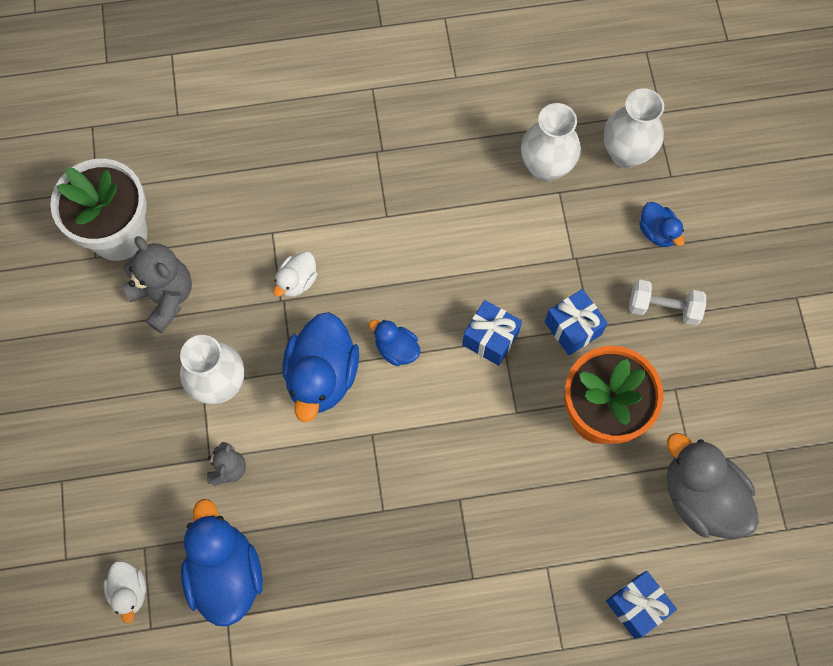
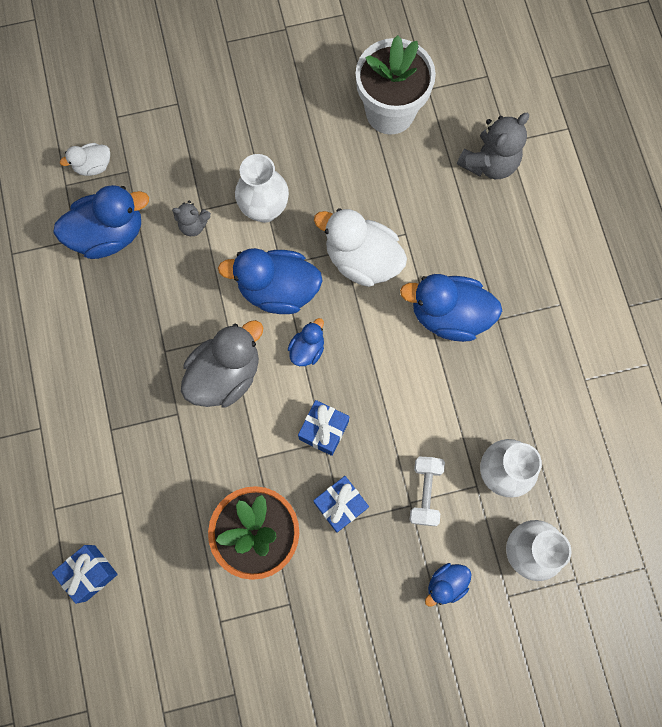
camera: 85 degrees right, 5 degrees up
grey teddy bear [122,236,192,333] -> grey teddy bear moved to [457,113,529,179]
white duck [273,251,318,297] -> white duck [314,208,407,287], size x1.93
white dumbbell [629,279,706,326] -> white dumbbell moved to [409,457,445,526]
grey duck [667,433,759,539] -> grey duck moved to [181,320,263,408]
none -> blue duck [400,274,502,342]

